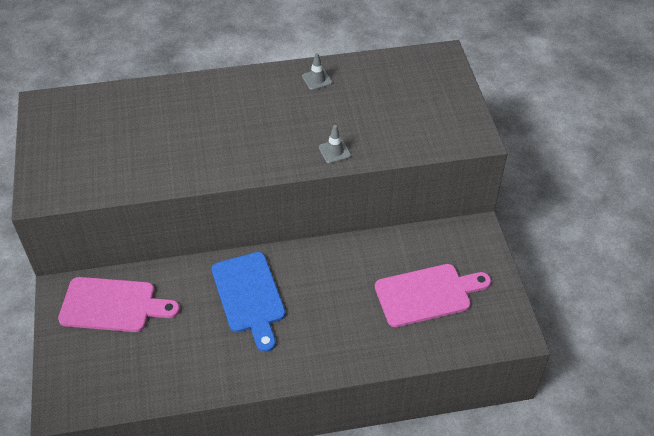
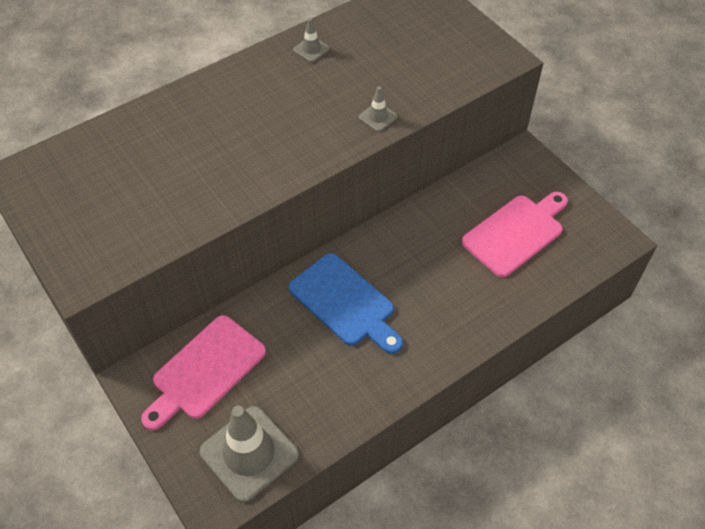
camera: 25 degrees left, 5 degrees up
pink cutting board [58,277,180,332] -> pink cutting board turned 150 degrees clockwise [141,315,266,430]
none -> grey traffic cone [199,406,299,502]

